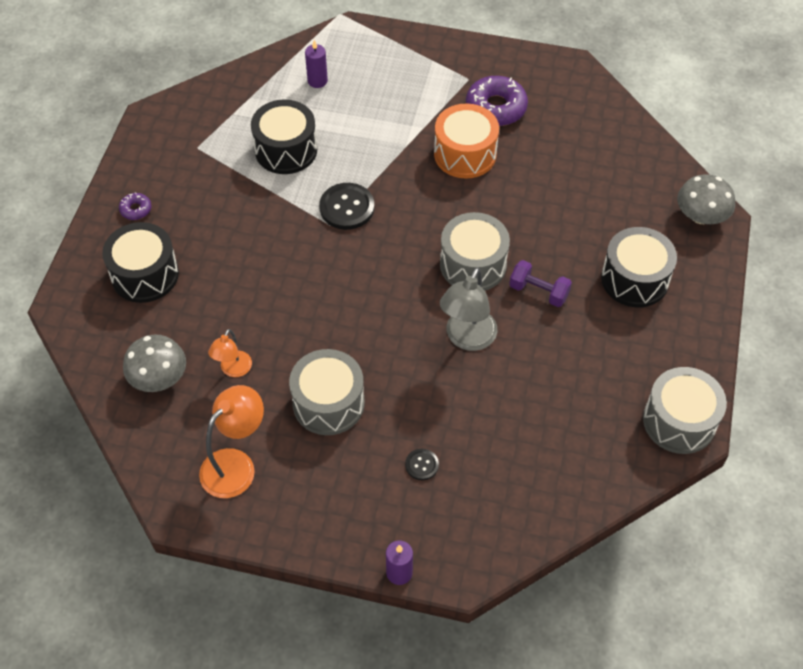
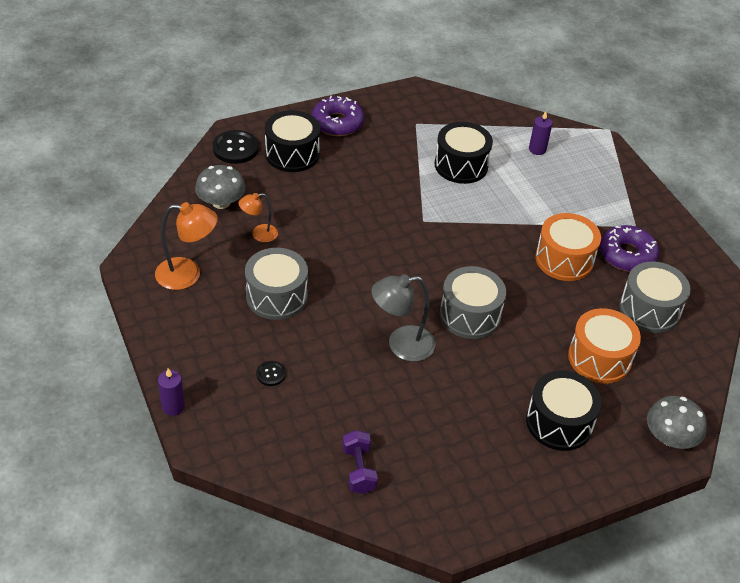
camera: 50 degrees right, 10 degrees down
purple donut [119,192,151,220] -> purple donut [311,96,364,136], size x2.04
black button [319,183,374,230] -> black button moved to [212,130,259,164]
purple dumbbell [509,260,572,307] -> purple dumbbell moved to [342,430,378,494]
grey drum [643,367,727,454] -> grey drum moved to [620,262,691,333]
none -> orange drum [568,308,641,384]

